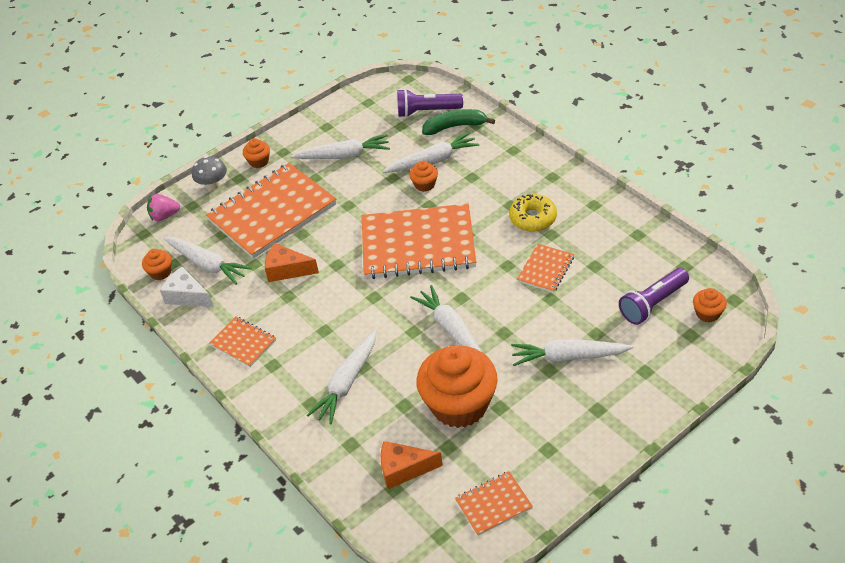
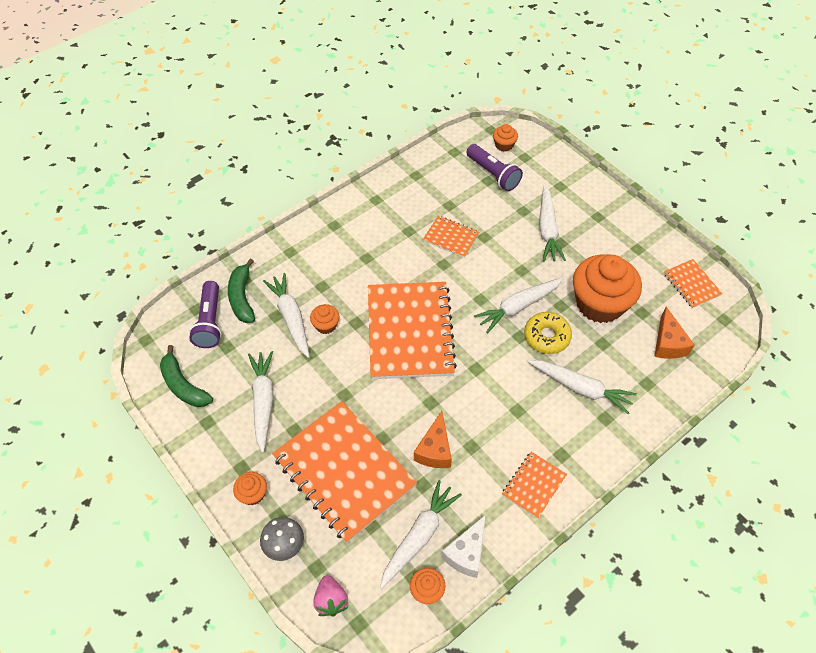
camera: 95 degrees left, 10 degrees up
yellow donut [509,194,557,232] -> yellow donut moved to [524,312,572,354]
none -> green banana [160,345,213,407]

